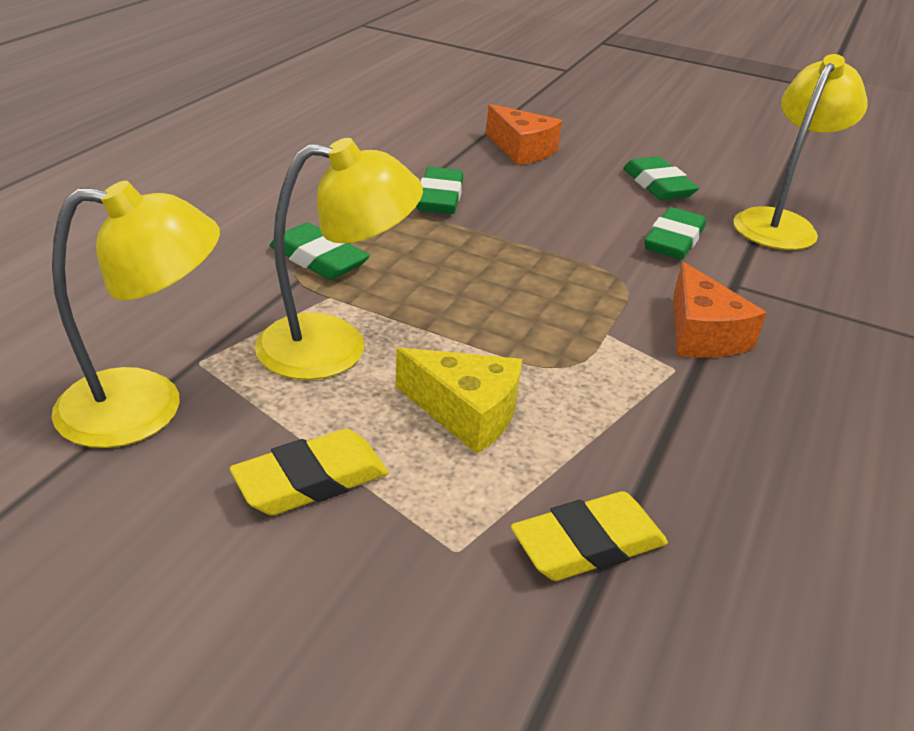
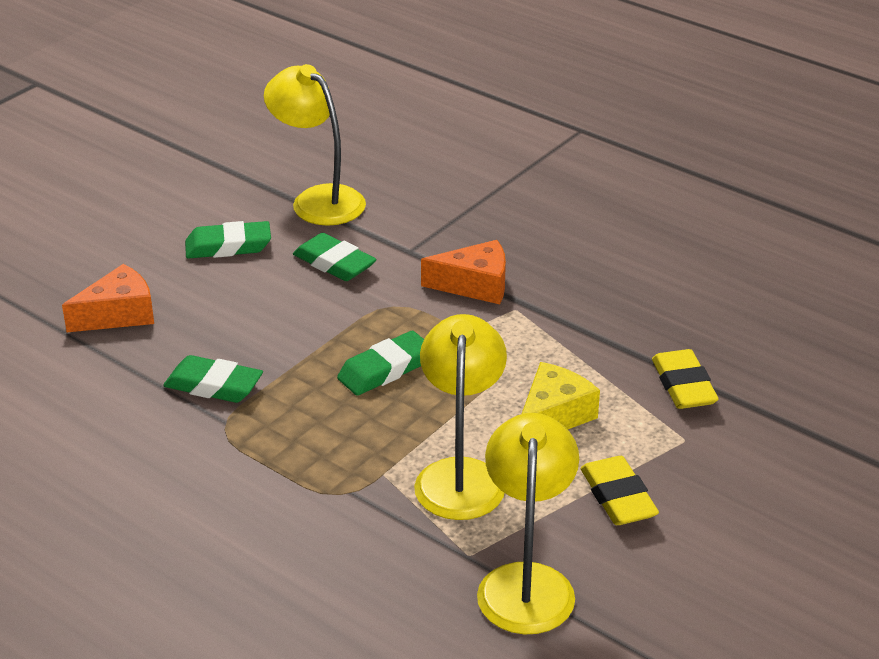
camera: 75 degrees left, 0 degrees up
green eraser [270,223,370,280] -> green eraser moved to [337,331,424,396]

